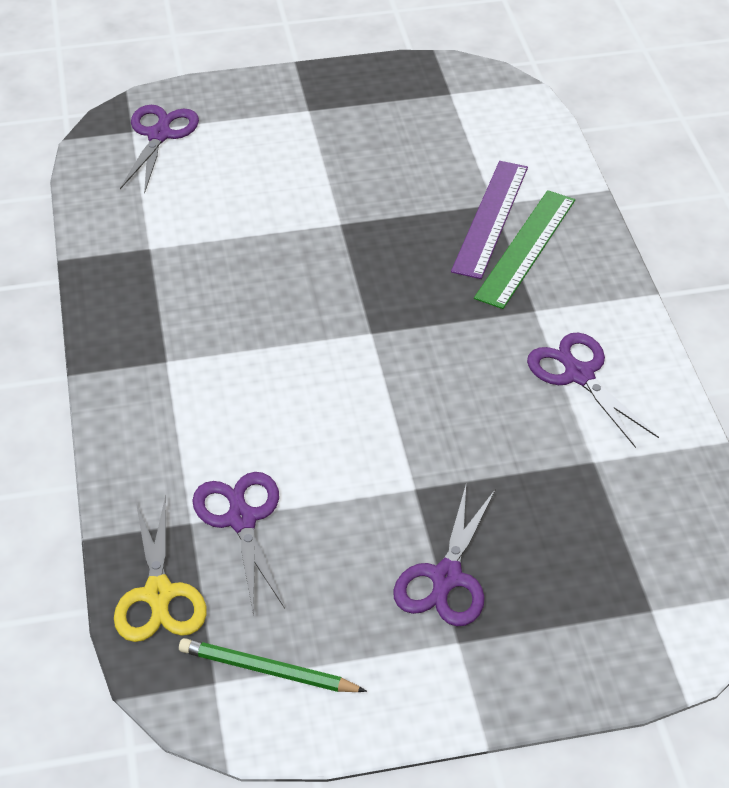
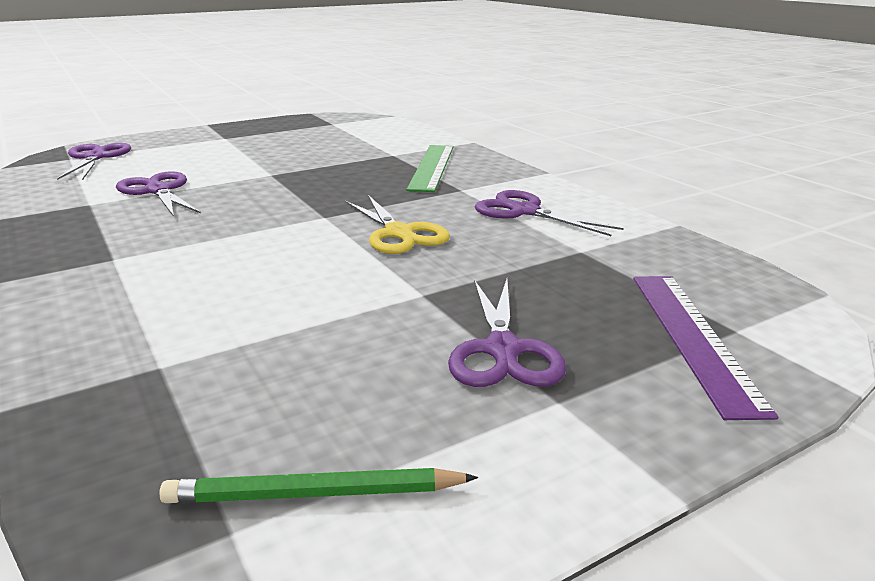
camera: 20 degrees left, 20 degrees down
yellow scissors [114,495,207,642] -> yellow scissors moved to [345,195,450,254]
purple scissors [192,472,285,611] -> purple scissors moved to [116,171,201,217]
purple ruler [451,161,528,279] -> purple ruler moved to [633,276,778,420]

